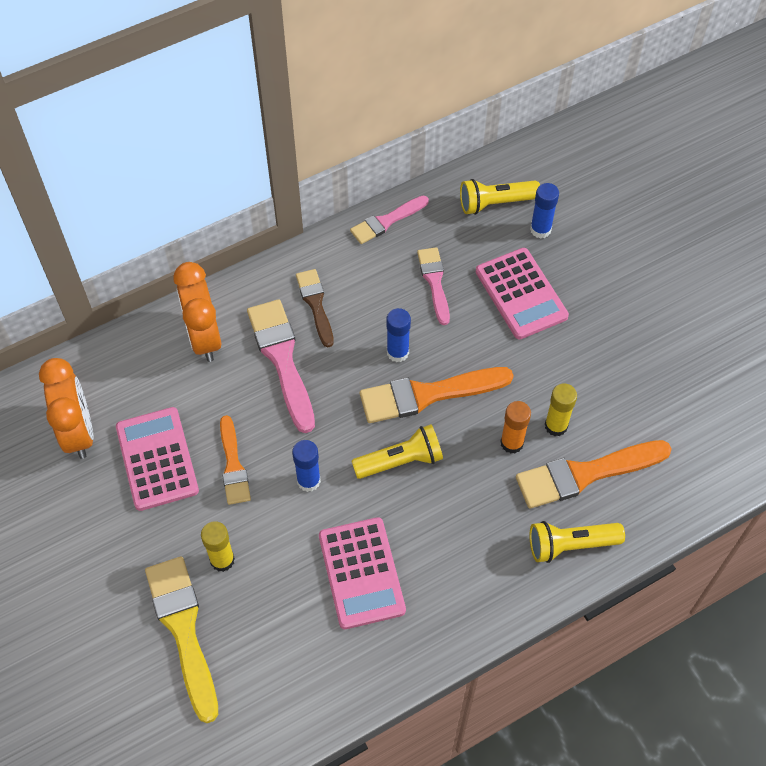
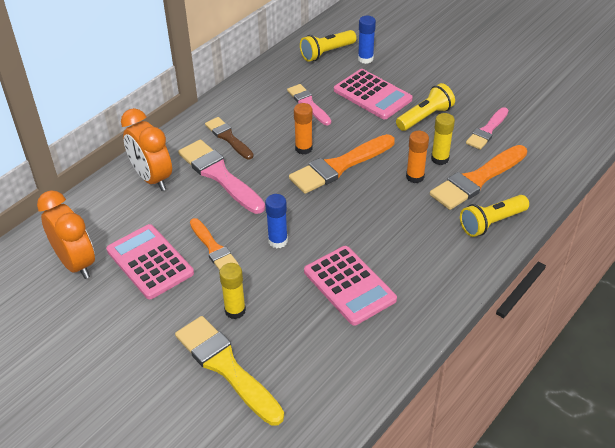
camera: 20 degrees left, 15 degrees down
pink brush [350,195,429,244] -> pink brush moved to [466,107,509,150]
yellow flashlight [352,424,443,479] -> yellow flashlight moved to [396,83,455,131]
blue glue stick [386,308,411,362] -> orange glue stick [294,103,313,155]

